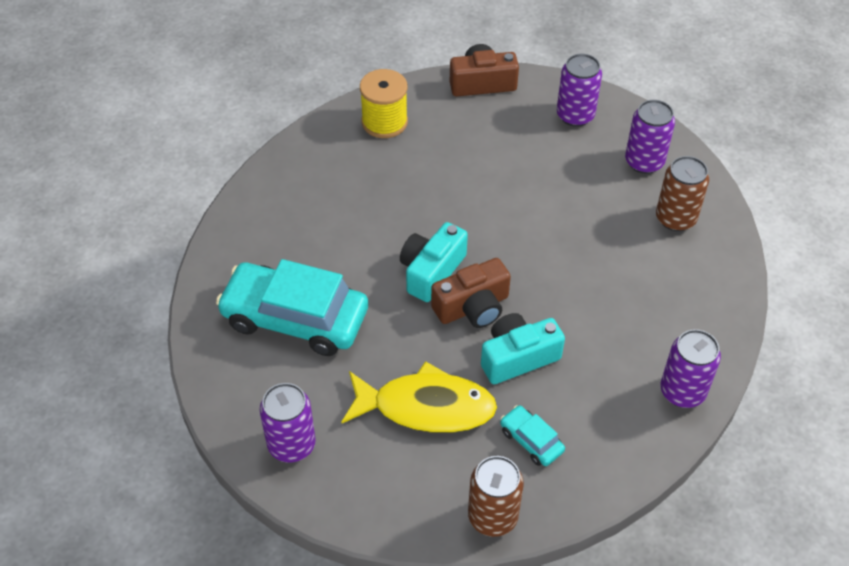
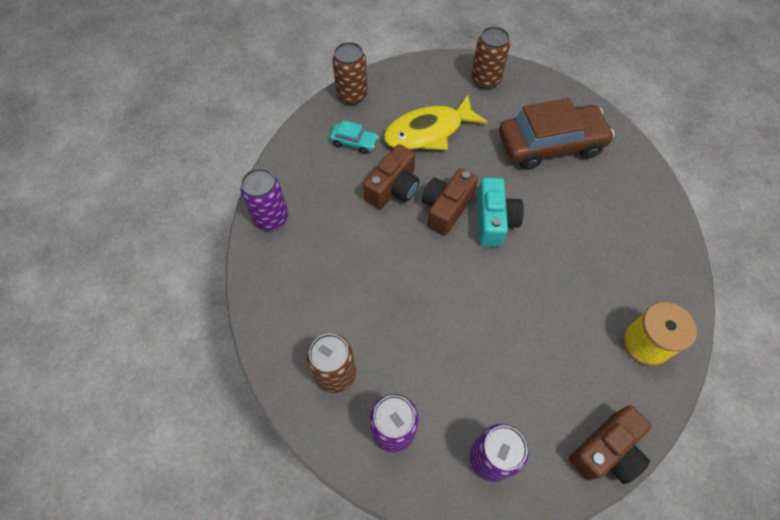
camera: 150 degrees right, 10 degrees up
turquoise car [216,259,368,356] -> brown car [499,98,615,170]
purple can [260,383,316,463] -> brown can [471,26,510,89]
turquoise camera [481,313,565,384] -> brown camera [363,144,420,209]

